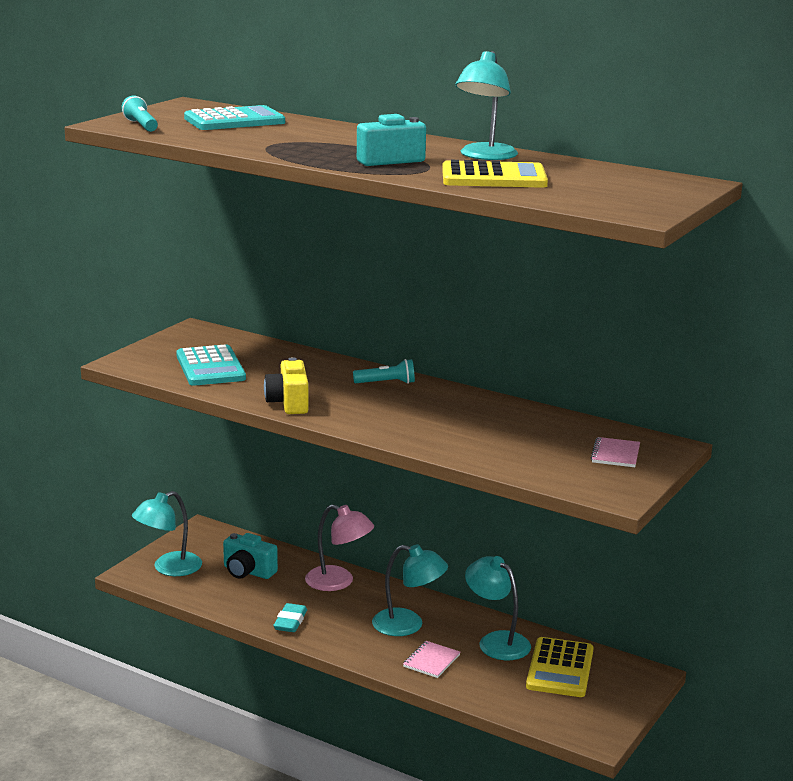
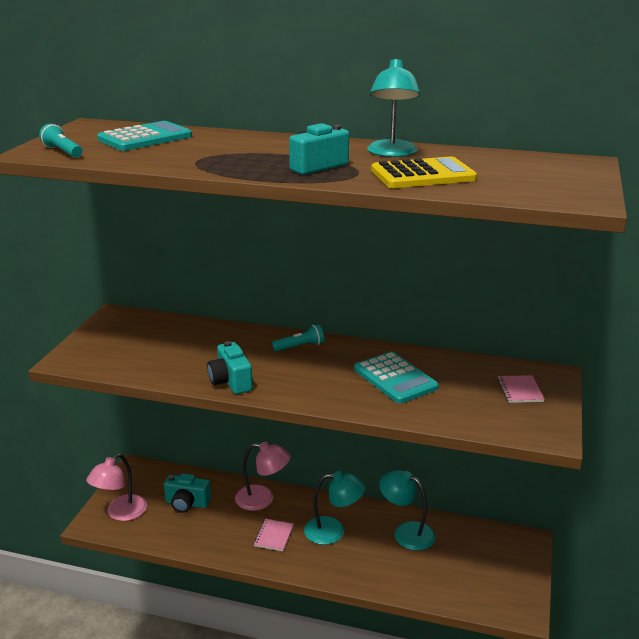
camera: 15 degrees left, 5 degrees up
turquoise lamp [132,491,202,576] -> pink lamp [86,454,147,521]
turquoise calculator [176,344,246,386] -> turquoise calculator moved to [354,351,439,404]
yellow camera [264,357,309,414] -> turquoise camera [207,341,253,394]
turquoise eraser [273,603,307,632] -> none
pink notebook [403,641,460,678] -> pink notebook moved to [254,519,294,551]
yellow calculator [526,637,594,697] -> none

